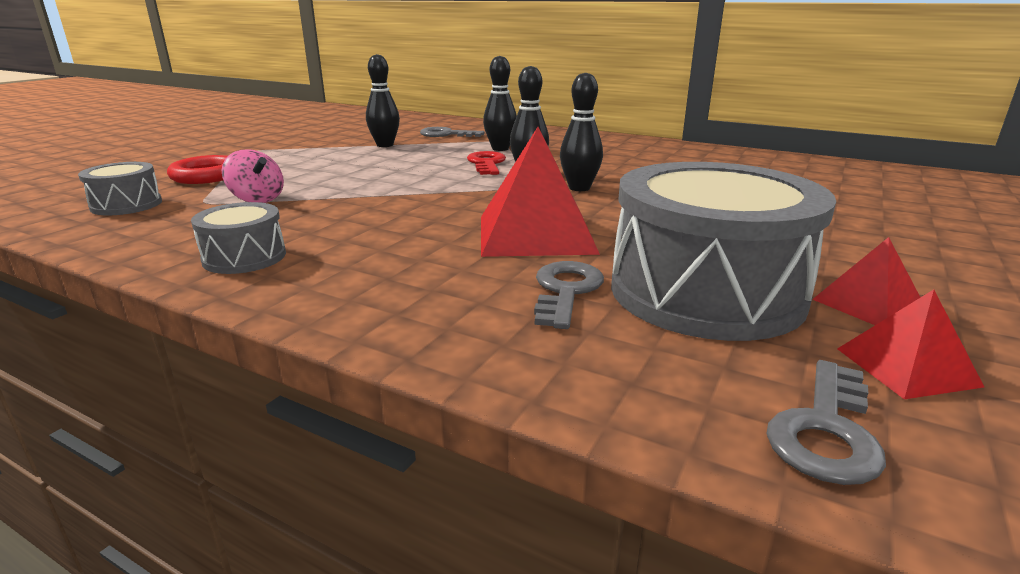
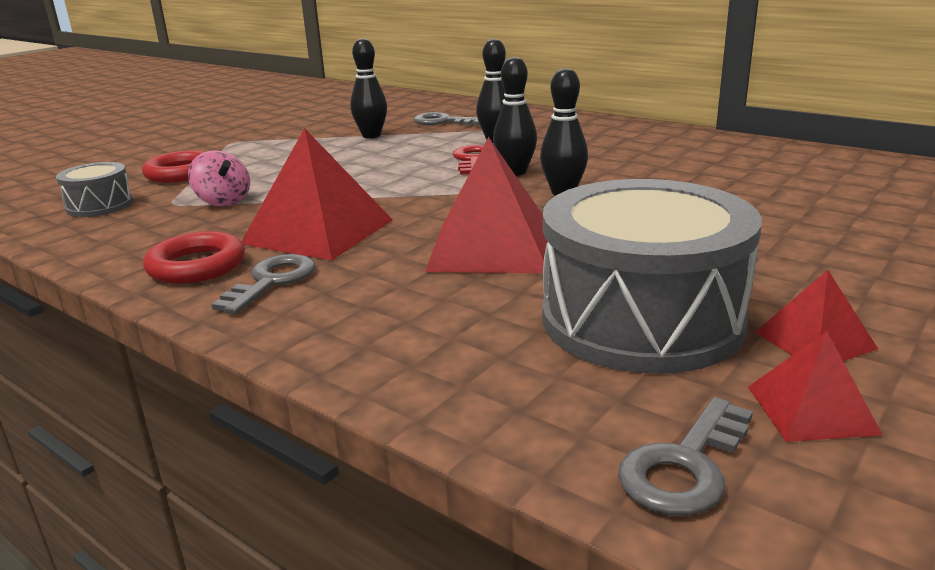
camera: 10 degrees right, 0 degrees up
grey drum [191,202,286,274] -> red ring [143,231,245,284]
grey key [534,261,604,329] -> grey key moved to [211,254,316,315]
none -> red pyramid [241,128,393,260]

